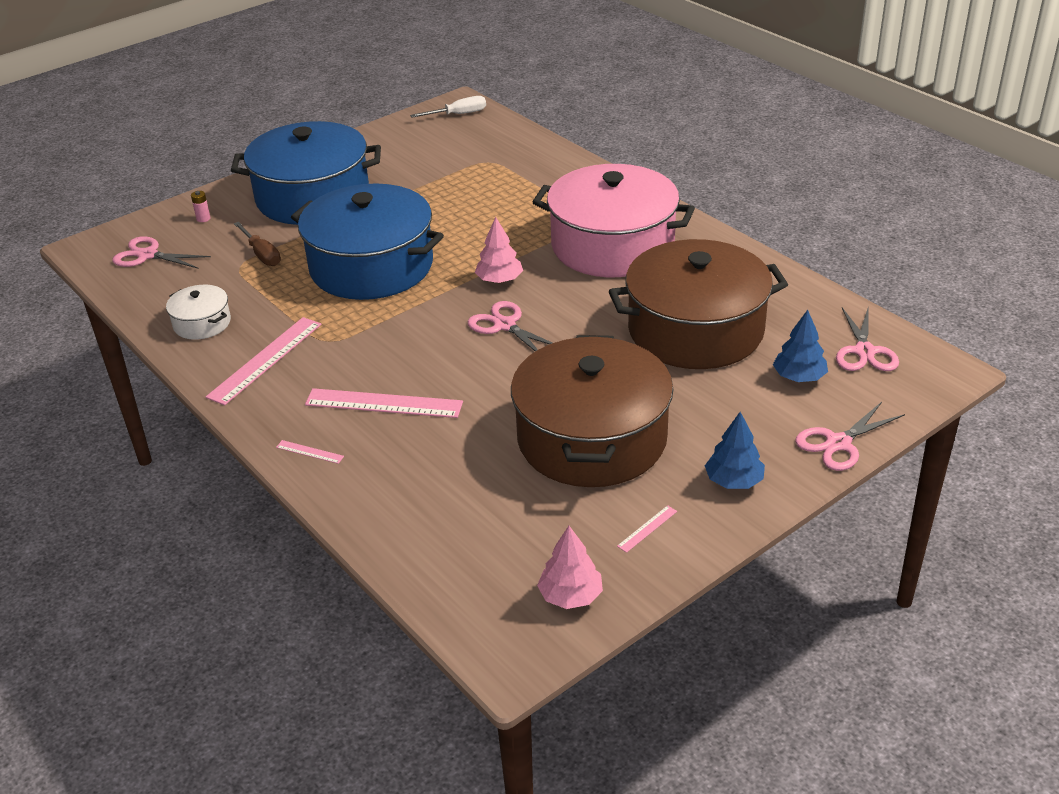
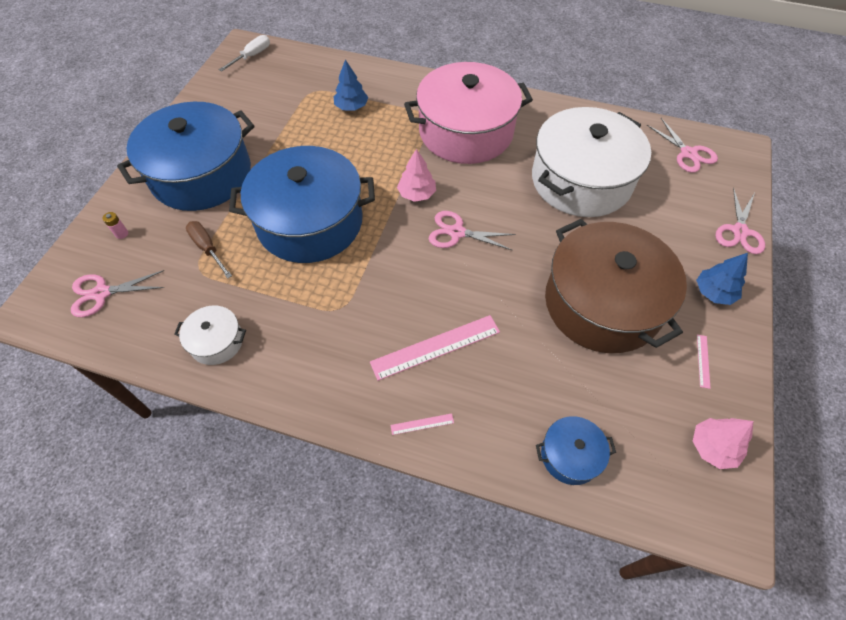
camera: 35 degrees left, 20 degrees up
pink ruler [206,317,321,405] -> none
brown screwdriver [234,222,281,266] -> brown screwdriver turned 150 degrees counterclockwise [186,221,232,279]
brown pot [609,239,788,369] -> white pot [532,107,651,217]
blue tree [773,310,828,382] -> blue tree moved to [334,59,369,111]
none -> blue pot [536,416,616,485]

